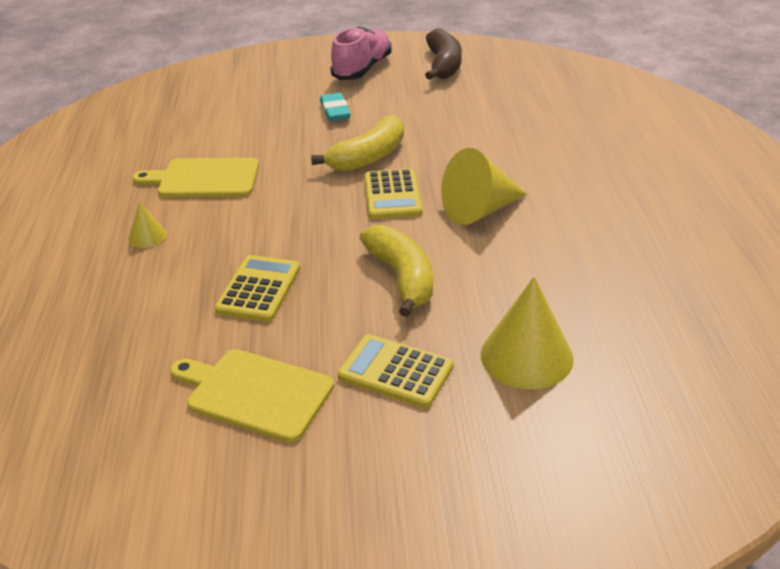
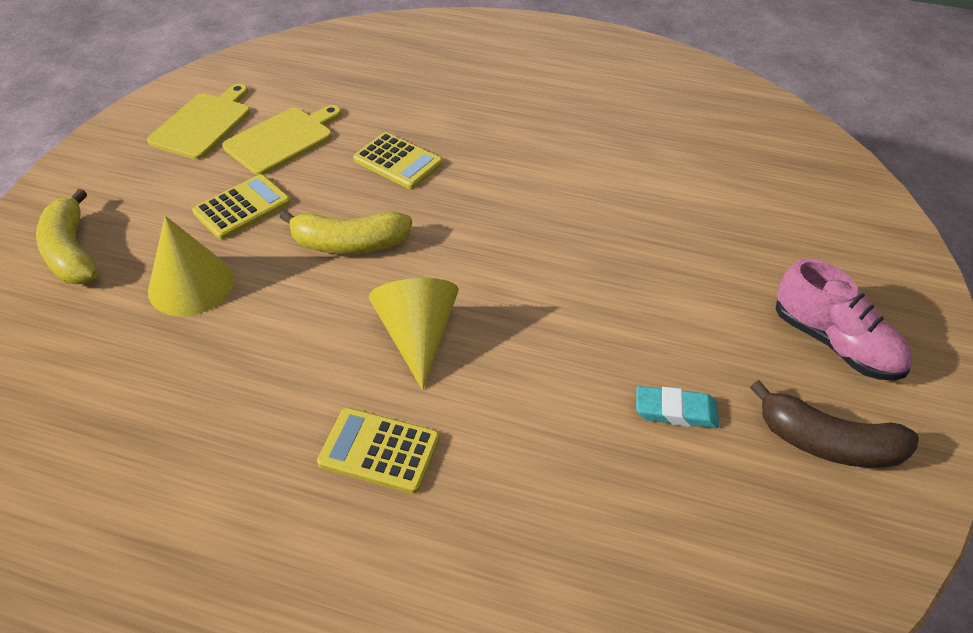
camera: 110 degrees right, 10 degrees up
yellow cone [128,202,167,248] -> none
yellow cutting board [133,158,259,197] -> yellow cutting board moved to [147,84,251,159]
yellow banana [311,115,404,172] -> yellow banana moved to [36,189,98,284]
turquoise eraser [320,93,351,121] -> turquoise eraser moved to [636,386,719,428]
yellow calculator [364,169,423,219] -> yellow calculator moved to [317,408,440,494]

